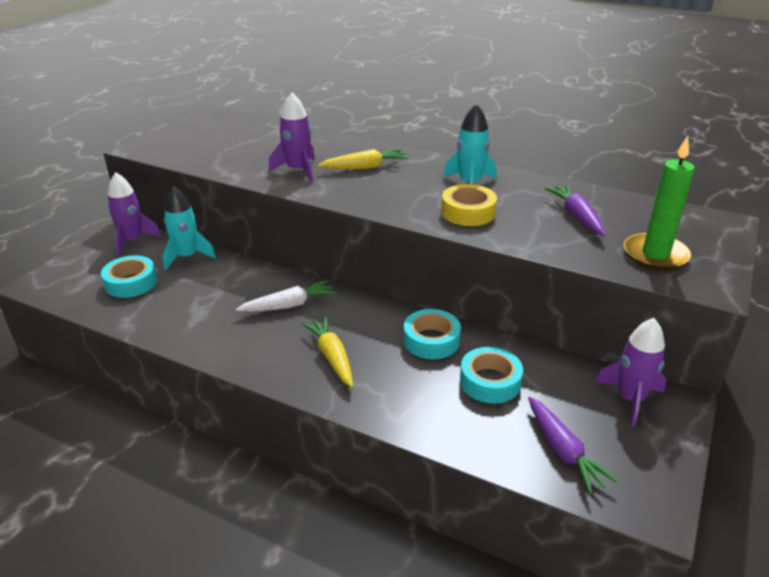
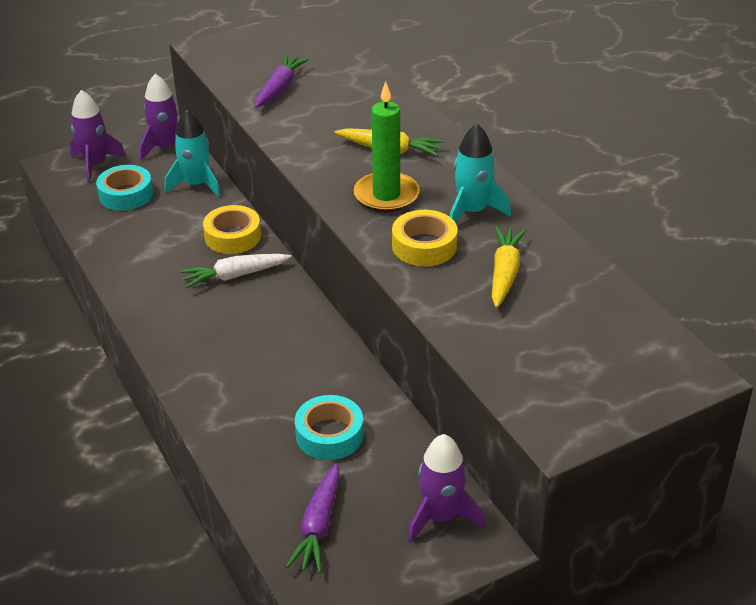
camera: 35 degrees right, 5 degrees up
white carrot [236,280,337,312] -> white carrot turned 150 degrees clockwise [180,254,291,288]
purple rocket [269,93,315,182] -> purple rocket moved to [70,90,126,183]
yellow carrot [301,316,353,387] -> yellow carrot moved to [492,227,526,308]
turquoise tape [403,309,461,359] -> none
purple carrot [545,185,606,236] -> purple carrot moved to [255,55,309,108]
green candle [624,136,695,270] -> green candle moved to [354,81,420,212]
none -> yellow tape [203,205,261,254]

